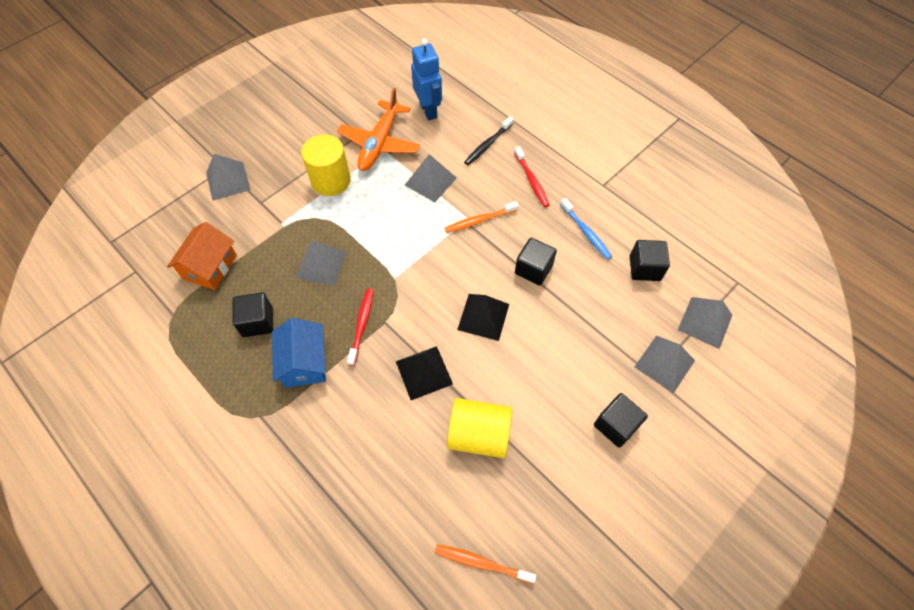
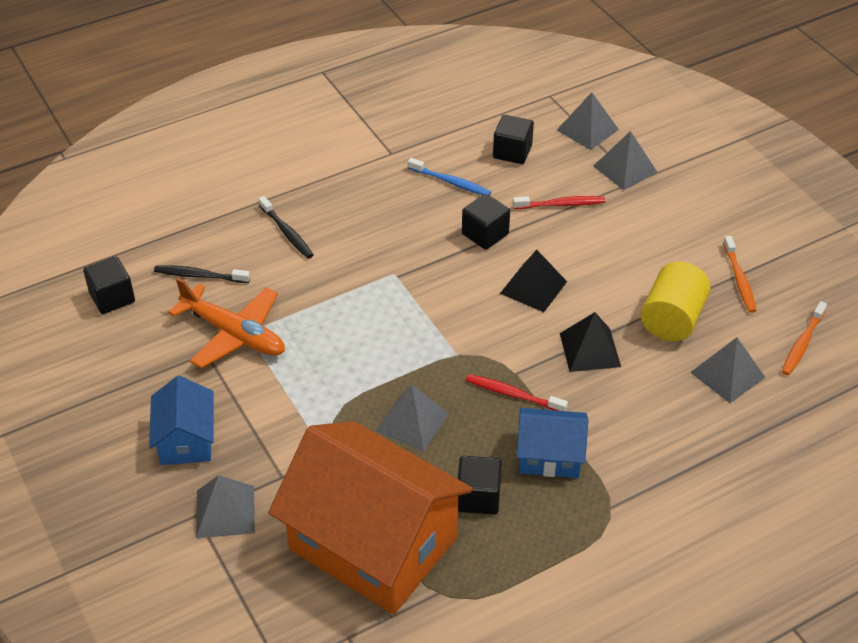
camera: 75 degrees left, 15 degrees down
orange house [167,222,237,290] -> orange house [268,421,473,614], size x2.07
yellow cylinder [301,134,351,196] -> none
grey pyramid [405,154,457,202] -> grey pyramid moved to [690,337,765,403]
blue robot [411,38,442,120] -> black toothbrush [154,265,250,283]
orange toothbrush [445,201,519,233] -> orange toothbrush moved to [723,236,757,313]
red toothbrush [514,146,550,207] -> red toothbrush moved to [513,196,605,209]
blue toothbrush [560,198,612,260] -> blue toothbrush turned 45 degrees clockwise [408,158,491,196]
black cube [594,393,648,448] -> black cube moved to [83,256,135,314]
none -> blue house [149,376,213,465]

